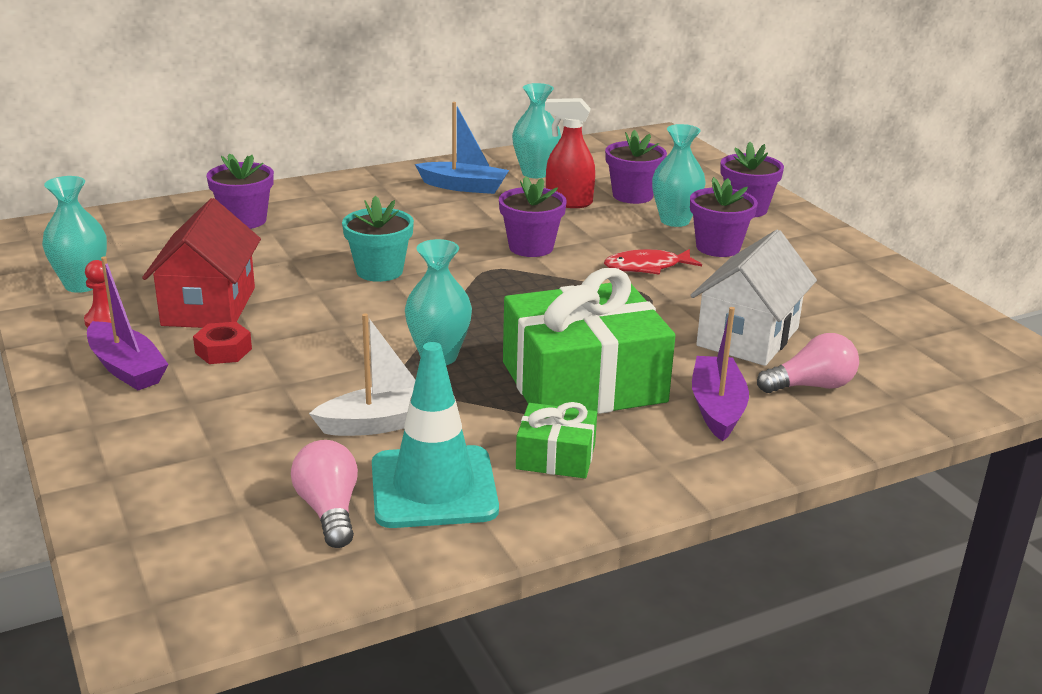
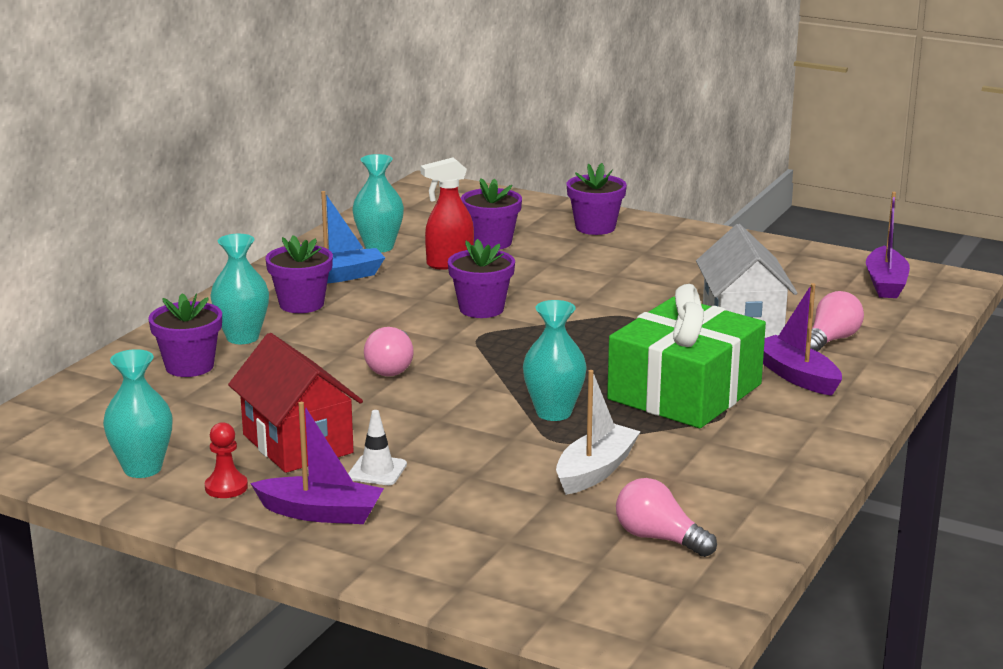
camera: 35 degrees left, 5 degrees down
red nut [193,322,252,364] -> white traffic cone [348,410,407,485]
turquoise flower pot [342,196,414,282] -> pink light bulb [364,327,414,377]
turquoise traffic cone [372,342,499,528] -> none
green gift [516,402,597,479] -> none
red fish [604,249,702,275] -> none
turquoise vase [652,124,706,227] -> turquoise vase moved to [210,234,269,344]
purple flower pot [690,177,758,257] -> purple flower pot moved to [265,235,333,313]
none -> purple boat [866,192,910,298]

